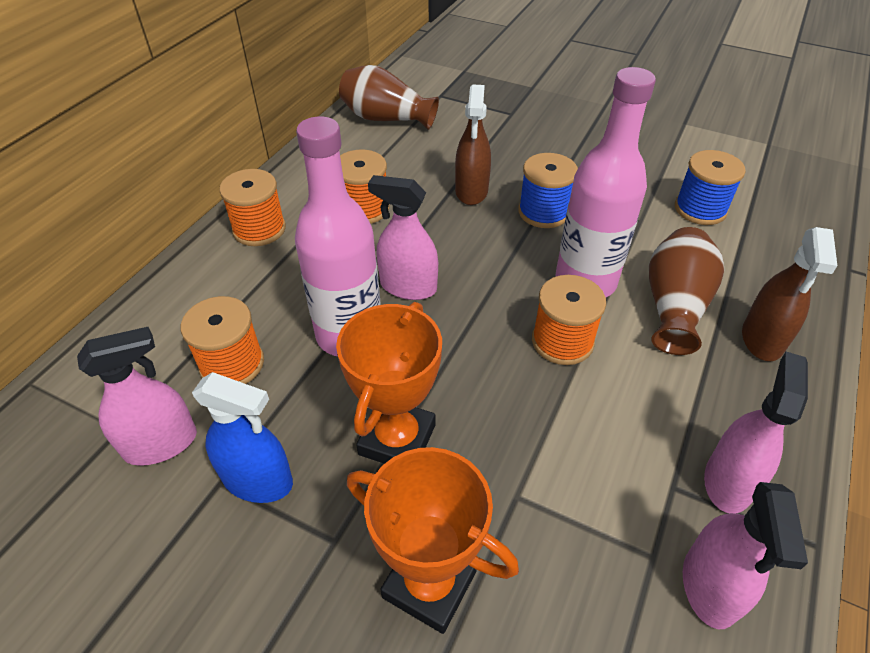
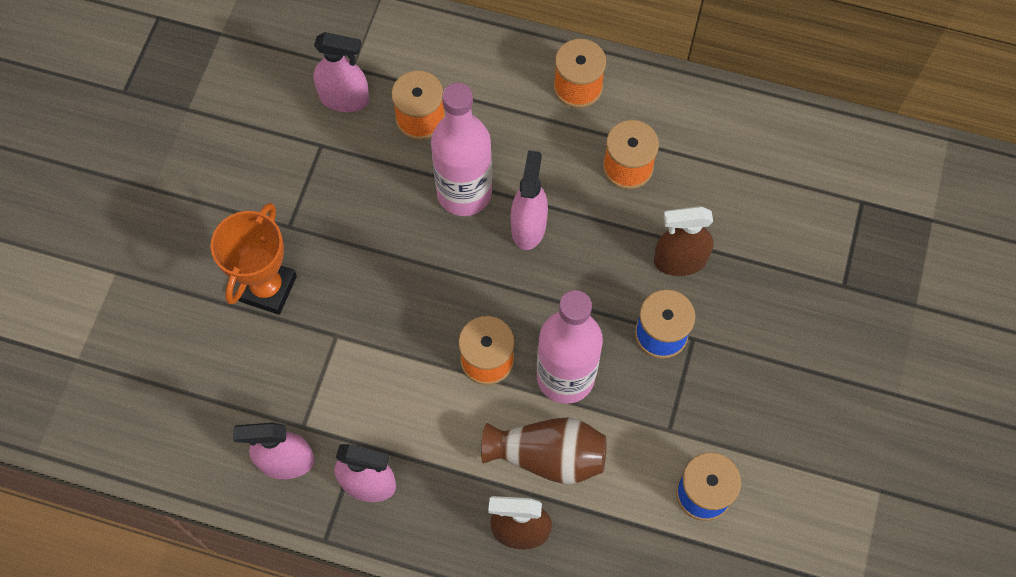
camera: 80 degrees right, 20 degrees up
pink spray bottle [77,327,197,466] -> pink spray bottle turned 45 degrees counterclockwise [313,32,369,112]
blue spray bottle [192,372,293,503] -> none
orange trophy [336,302,442,464] -> none
brown vase [339,65,439,130] -> none

